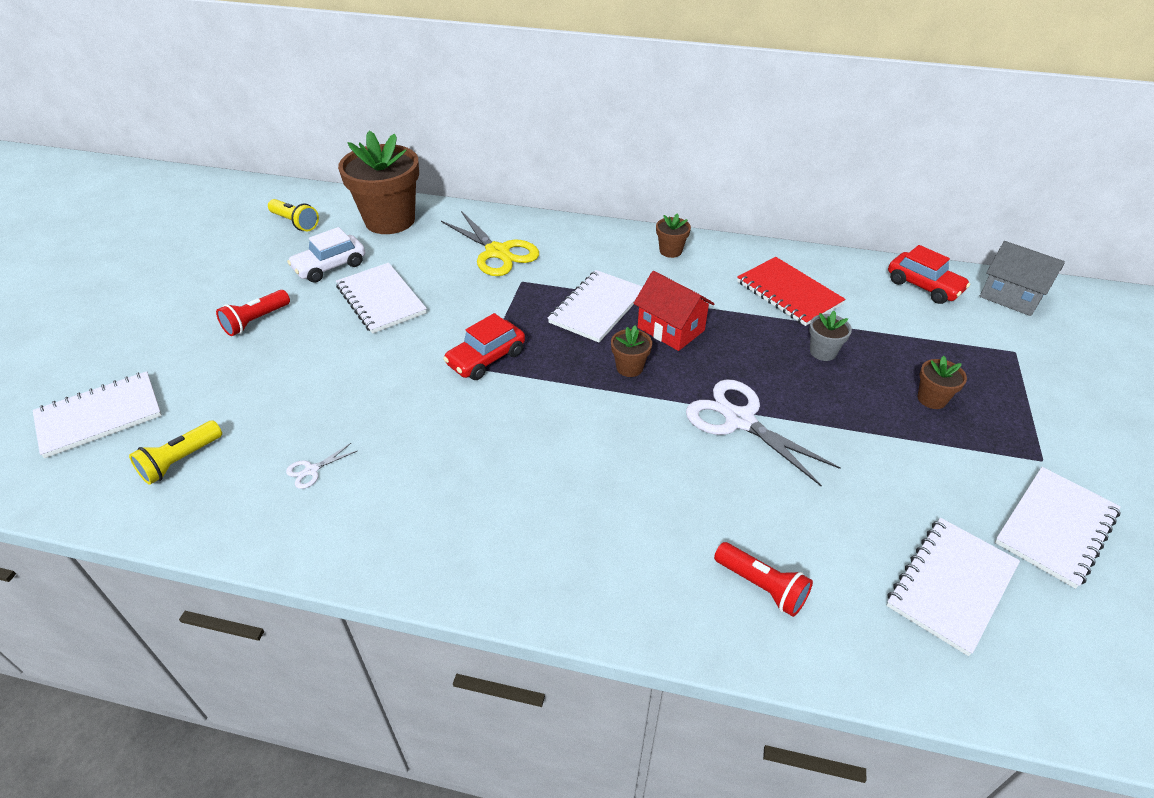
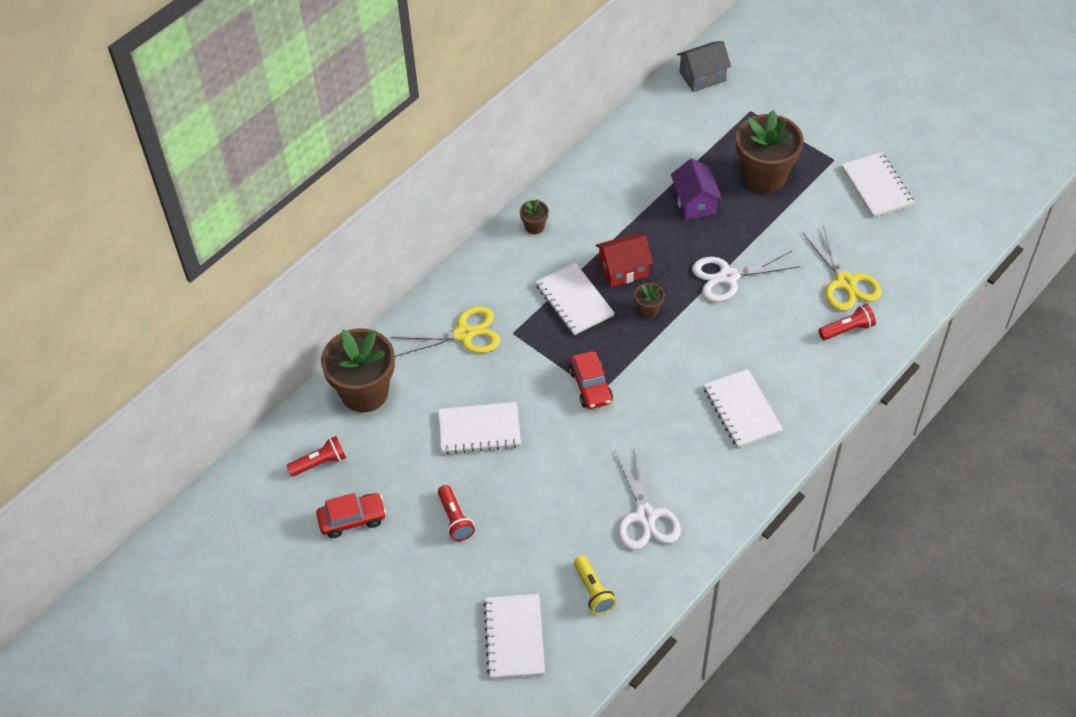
camera: 60 degrees left, 10 degrees up
yellow flashlight [268,199,319,231] -> red flashlight [286,436,346,477]
white scissors [286,443,357,489] -> white scissors [615,449,681,550], size x2.33
white car [287,227,365,283] -> none
red notebook [737,257,846,326] -> none
grey flower pot [809,311,852,361] -> purple house [671,158,722,220]
white notebook [886,518,1020,656] -> white notebook moved to [704,369,783,448]
red car [888,245,970,304] -> red car moved to [316,493,386,538]
brown flower pot [918,356,967,409] -> brown flower pot [736,110,803,193], size x2.31
none -> yellow scissors [803,226,882,311]

